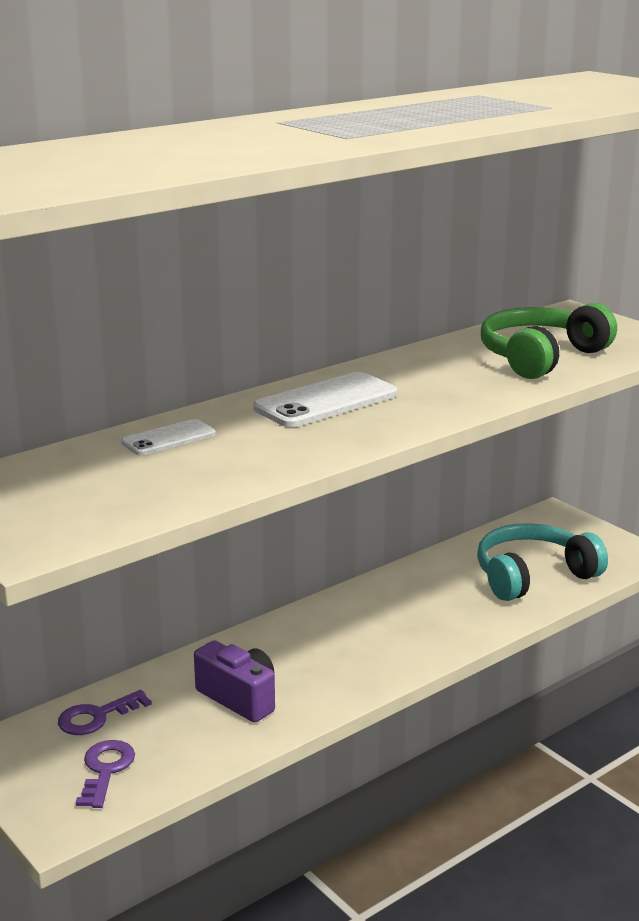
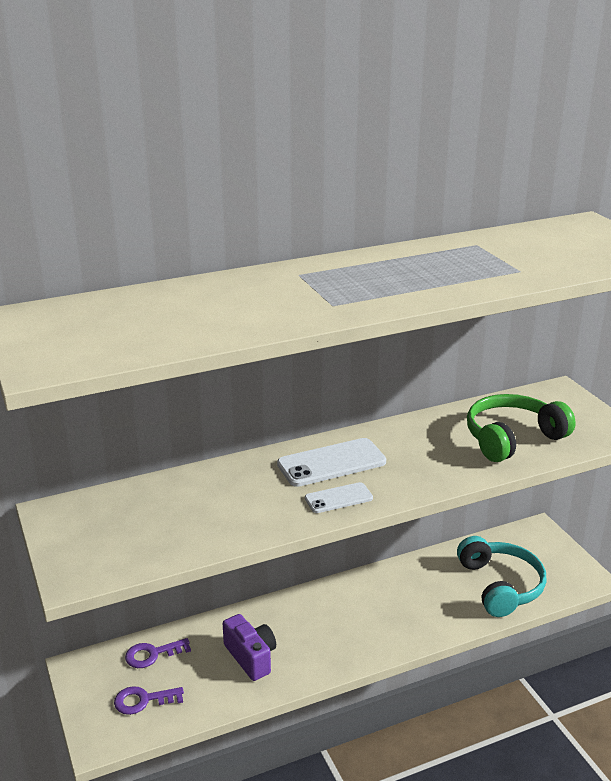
camera: 15 degrees right, 5 degrees up
purple key [76,740,135,808] -> purple key turned 120 degrees counterclockwise [114,686,184,715]
white phone [121,419,216,455] -> white phone moved to [305,482,373,513]
turquoise headphones [477,523,608,601] -> turquoise headphones turned 90 degrees clockwise [457,536,547,617]

